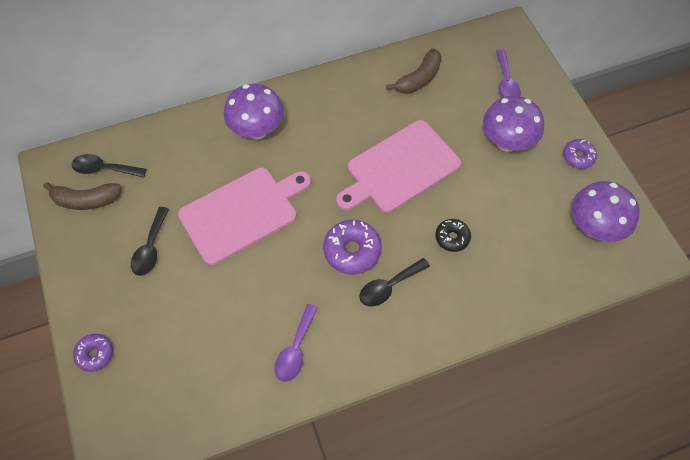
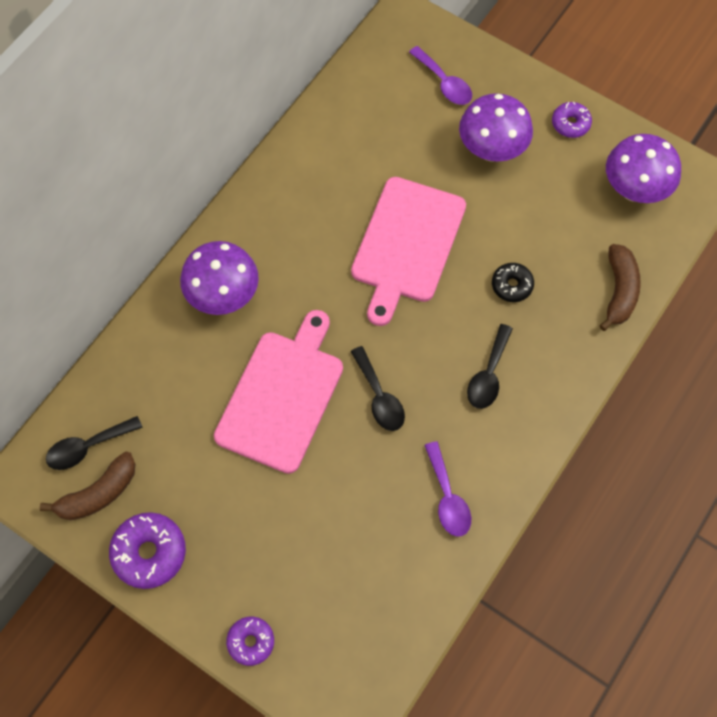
camera: 35 degrees left, 5 degrees up
black spoon [131,207,169,276] -> black spoon moved to [350,346,405,431]
purple donut [323,220,382,275] -> purple donut moved to [109,512,186,589]
brown banana [386,48,441,94] -> brown banana moved to [599,244,641,331]

